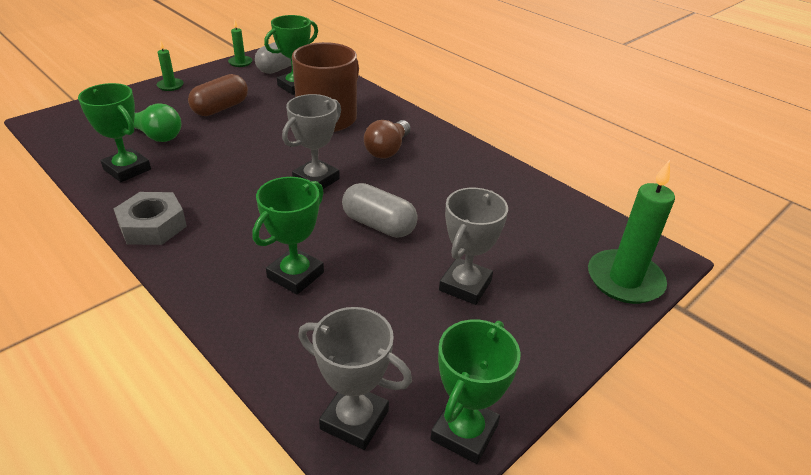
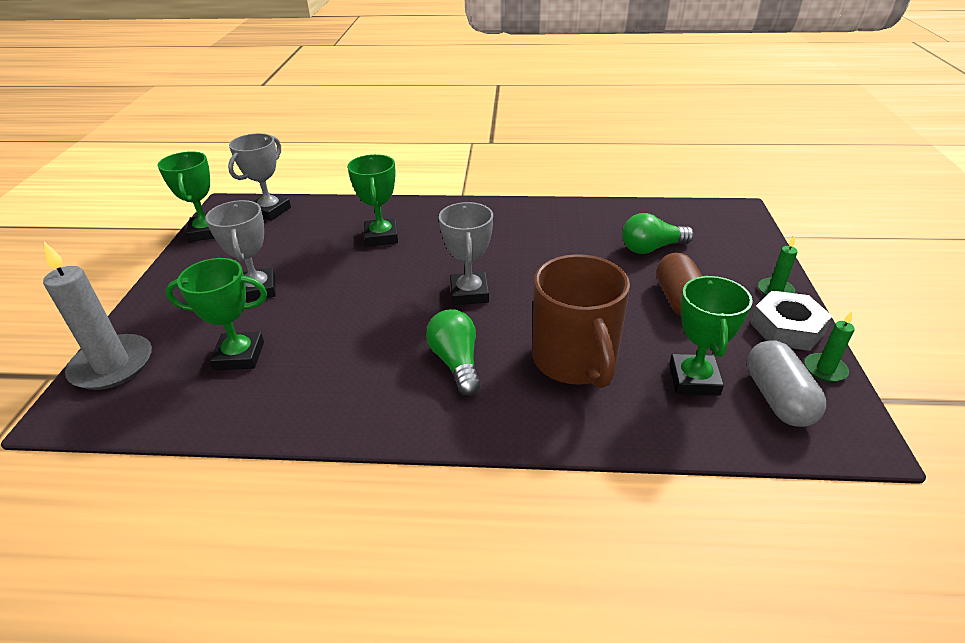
camera: 140 degrees right, 0 degrees up
green trophy [78,83,151,182] -> green trophy moved to [165,258,267,370]
grey nut [114,192,187,245] -> grey nut moved to [750,291,832,351]
grey trophy [298,307,412,450] -> grey trophy turned 45 degrees counterclockwise [228,133,291,220]
grey capsule [342,183,418,238] -> none
brown light bulb [364,120,411,159] -> green light bulb [426,309,481,396]
green candle [588,160,675,304] -> grey candle [43,242,152,390]

